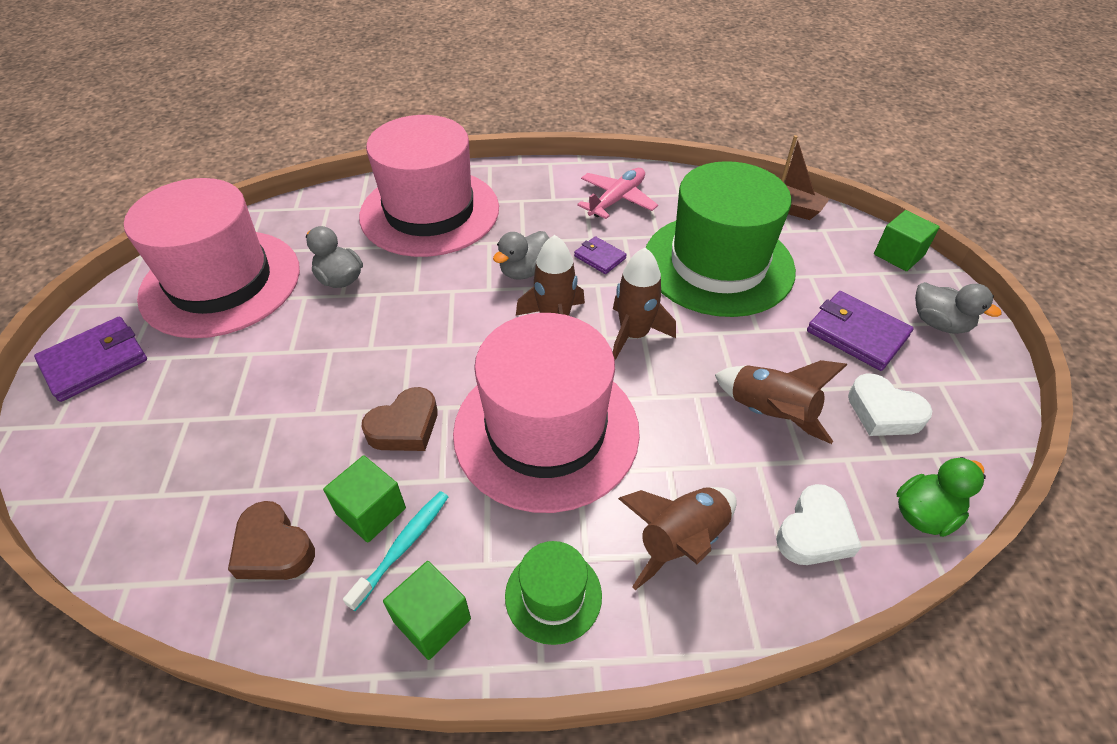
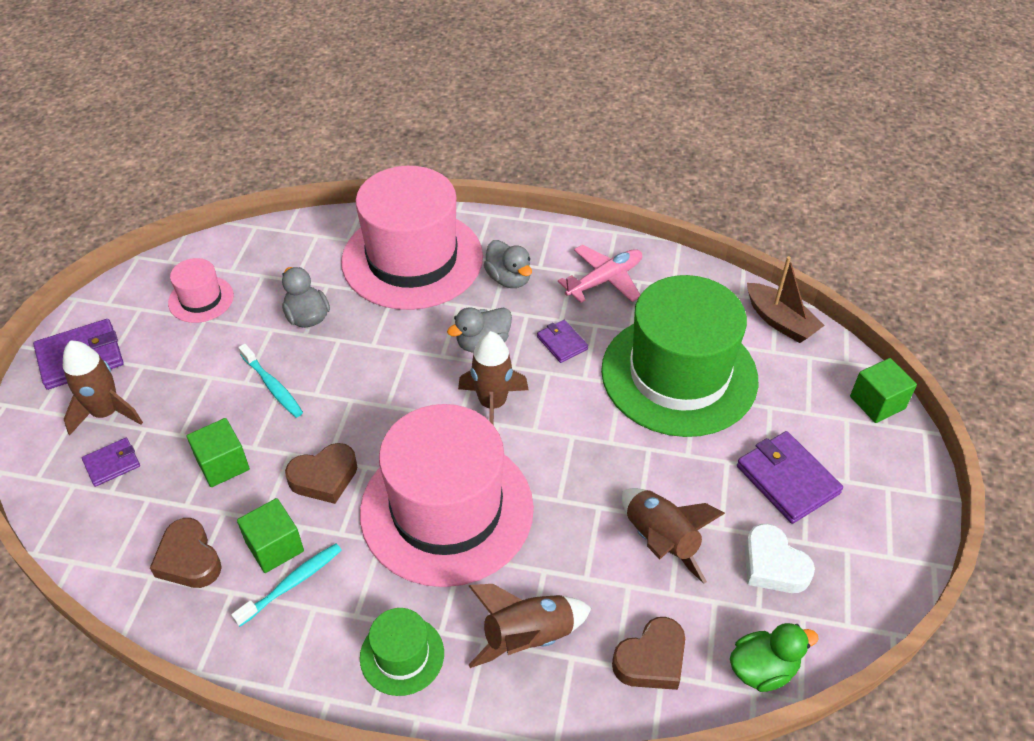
camera: 15 degrees right, 0 degrees up
pink hat [124,178,300,338] -> pink hat [168,258,234,323], size x0.44
green cube [383,561,471,660] -> green cube moved to [187,418,250,487]
brown rocket [613,248,676,360] -> brown rocket moved to [63,340,143,436]
white heart [776,484,862,565] -> brown heart [612,617,685,690]
grey duck [915,282,1001,334] -> grey duck moved to [484,240,532,288]
none -> purple wallet [82,438,140,487]
none -> turquoise toothbrush [238,344,303,418]

